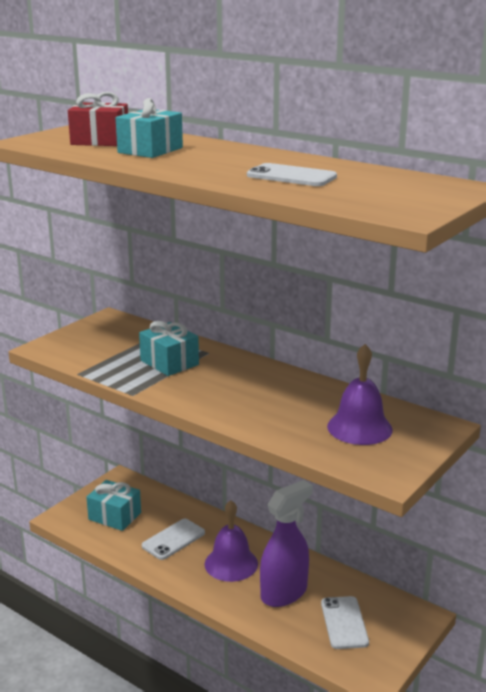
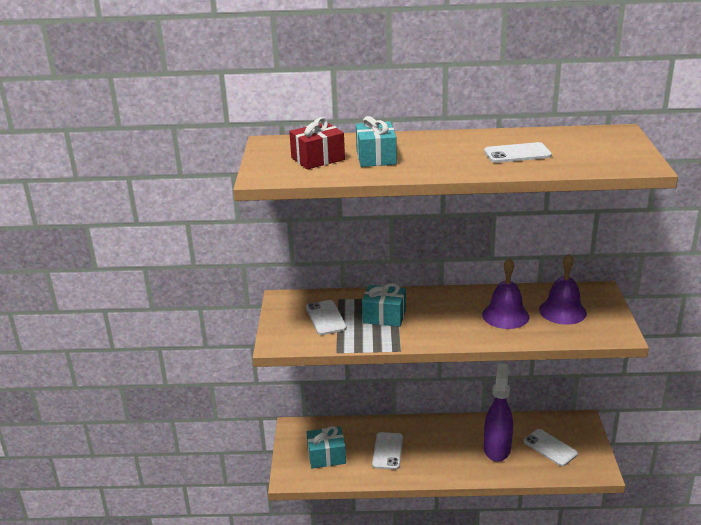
camera: 35 degrees left, 5 degrees up
purple bell [205,500,258,582] -> purple bell moved to [482,258,529,329]
none -> white phone [306,300,347,335]

